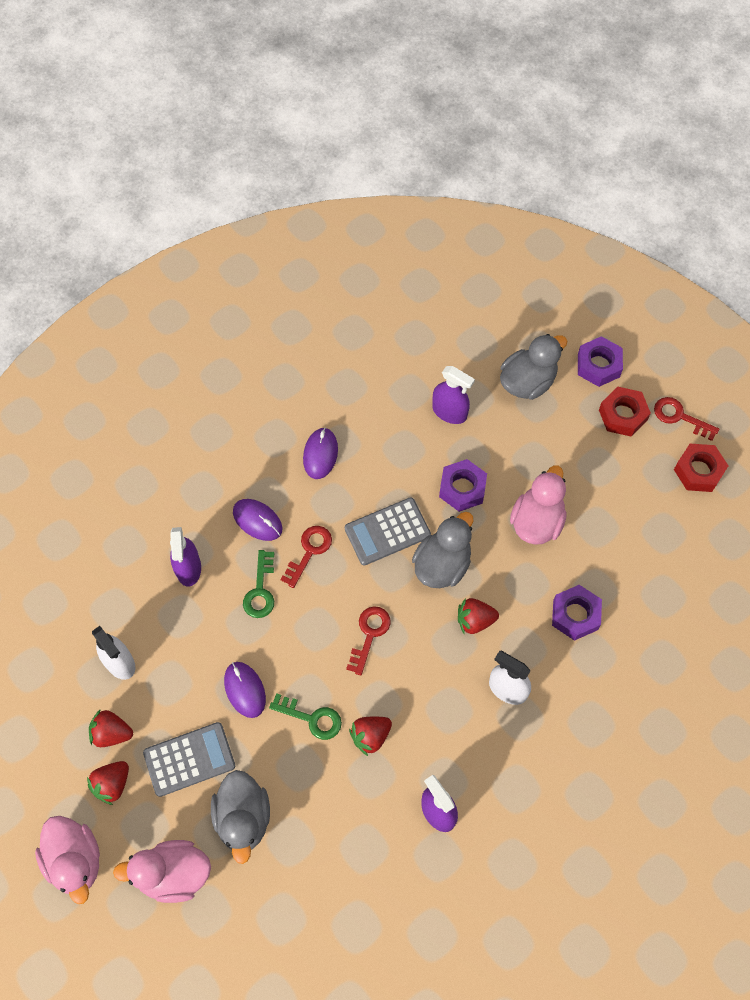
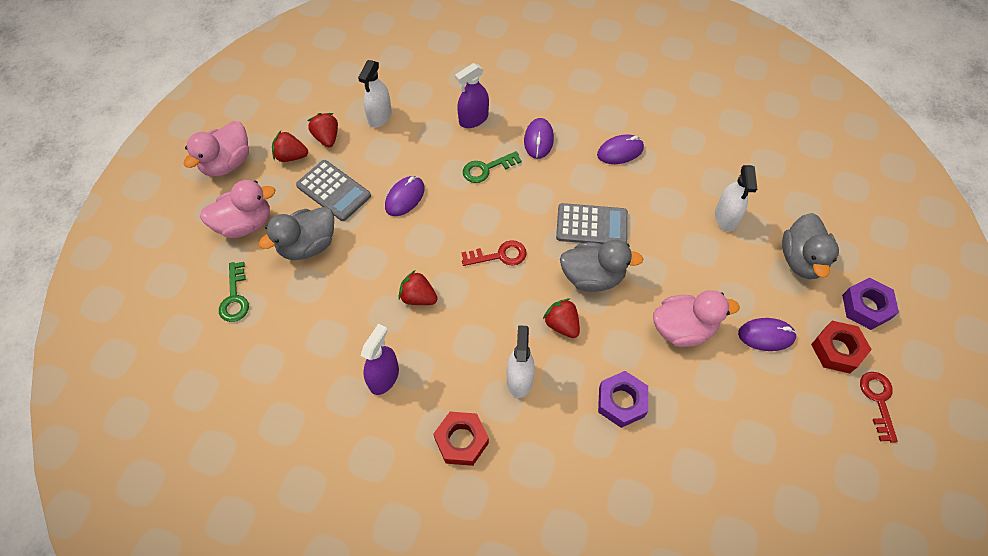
camera: 60 degrees right, 5 degrees down
pink duck [113,840,211,903] -> pink duck turned 105 degrees clockwise [200,180,275,238]
green key [269,693,342,740] -> green key moved to [219,262,249,322]
red key [280,526,332,588] -> none
grey calculator [345,497,431,566] -> grey calculator turned 150 degrees clockwise [556,203,628,245]
purple spray bottle [432,366,475,424] -> white spray bottle [715,165,757,231]
purple nut [439,459,487,512] -> none
grey duck [500,334,567,400] -> grey duck turned 75 degrees clockwise [782,213,839,279]
red nut [674,444,728,492] -> red nut moved to [433,412,489,466]
none -> purple mouse [738,318,797,351]

